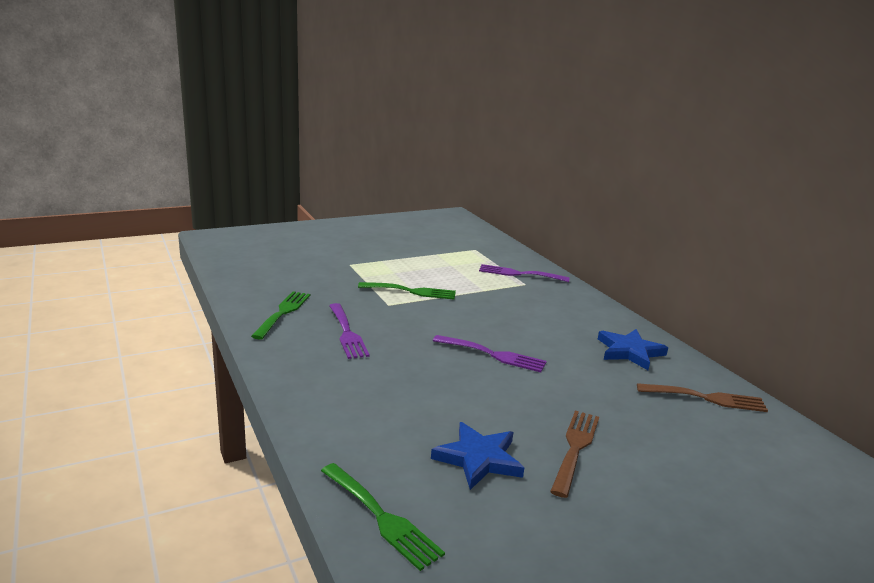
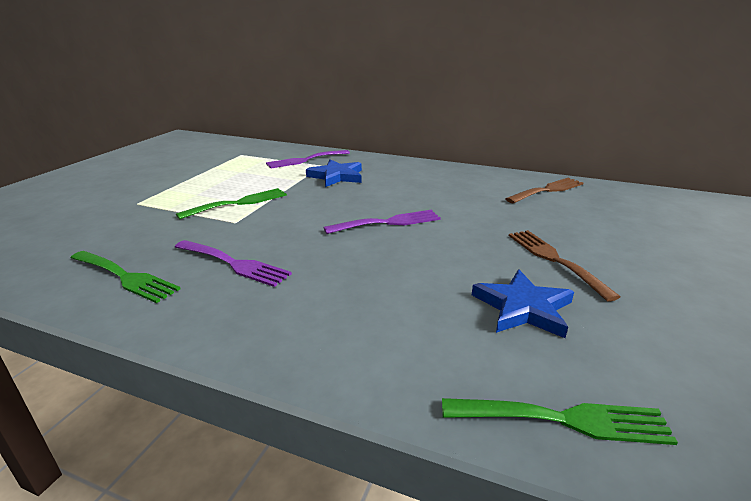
camera: 40 degrees left, 5 degrees up
green fork [251,291,310,340] -> green fork turned 150 degrees clockwise [71,251,181,303]
blue star [598,329,668,370] -> blue star moved to [306,159,362,187]

